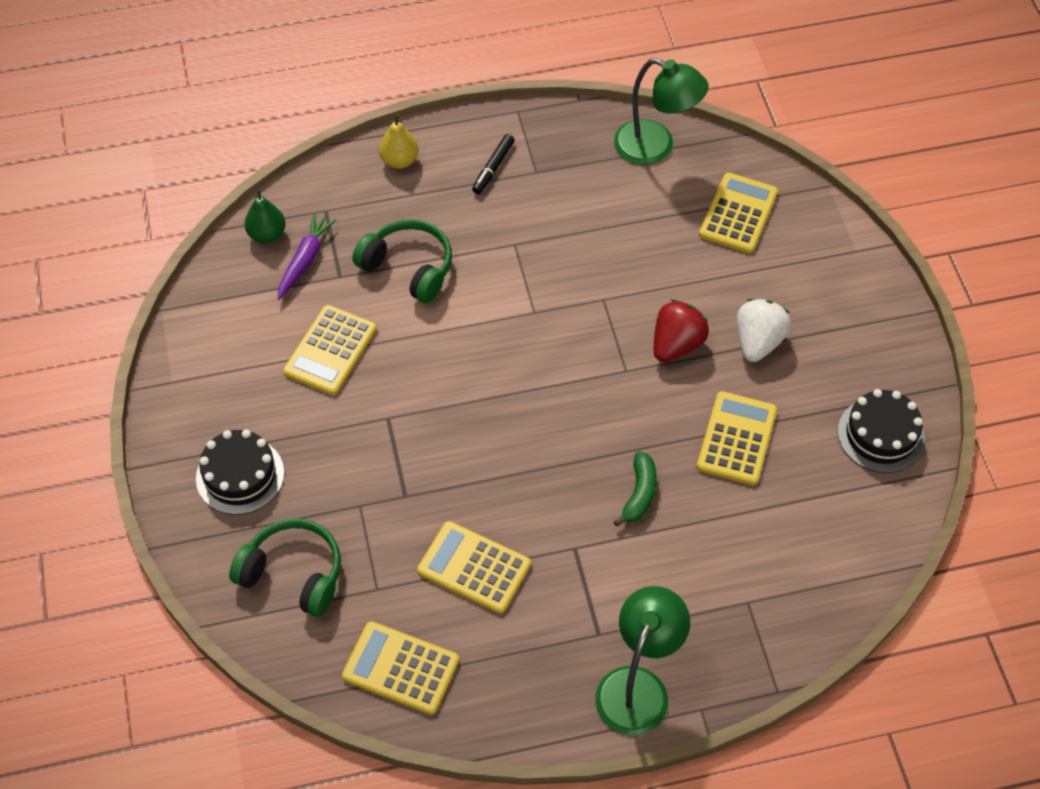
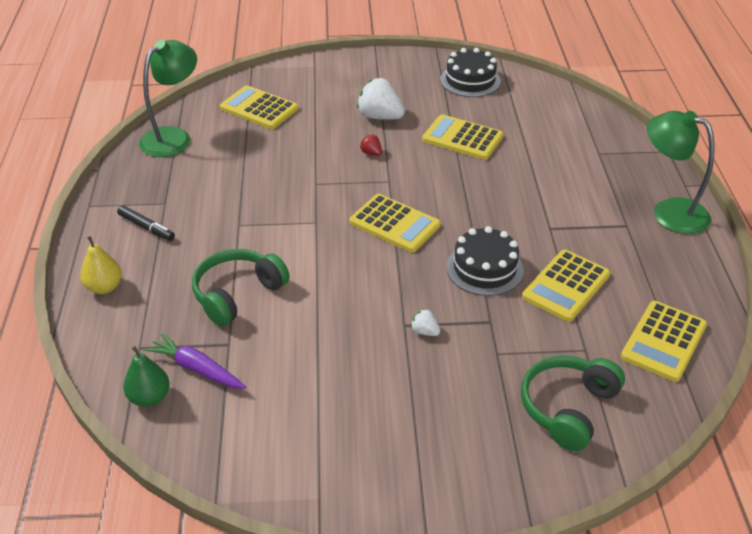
camera: 80 degrees left, 15 degrees down
black cake [196,429,284,515] -> black cake moved to [446,226,524,296]
yellow calculator [283,305,377,395] -> yellow calculator moved to [350,194,441,253]
green banana [614,451,657,526] -> none
red strawberry [654,300,709,362] -> red strawberry [360,134,382,156], size x0.48
none -> white strawberry [411,309,440,336]

